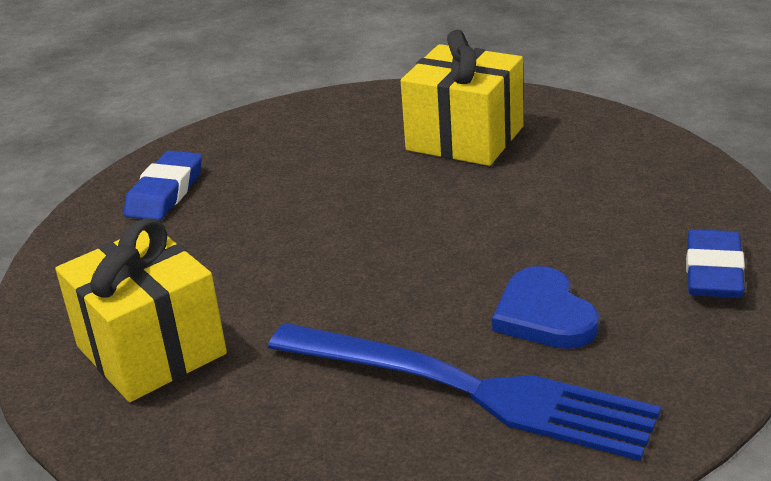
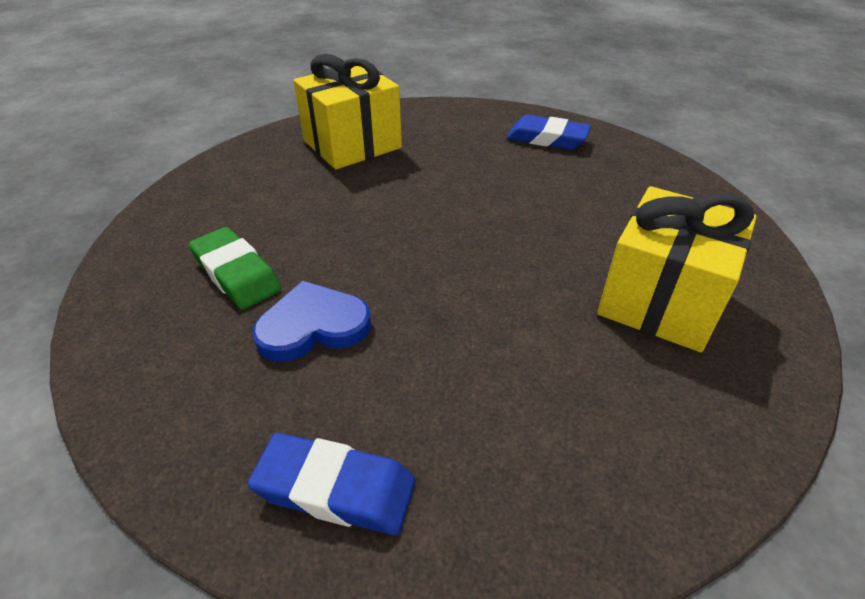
camera: 90 degrees right, 10 degrees up
blue fork [268,323,661,461] -> green eraser [189,227,281,309]

